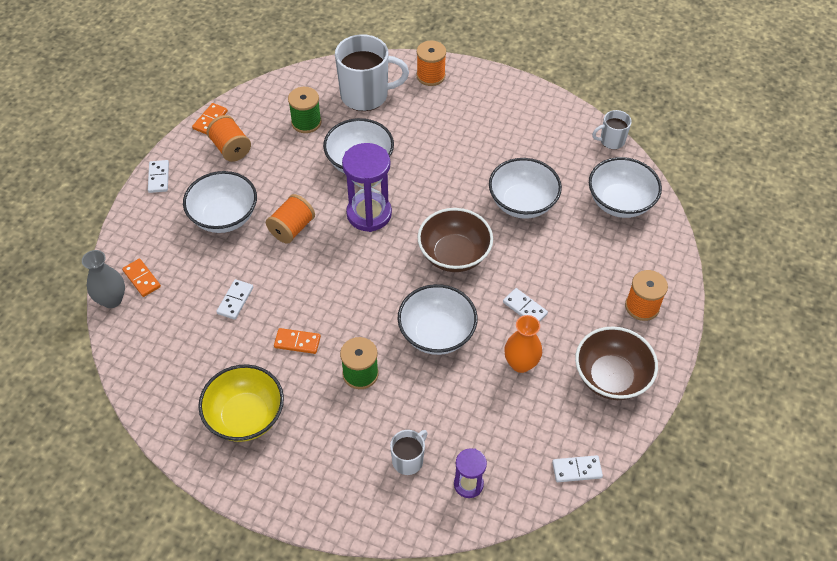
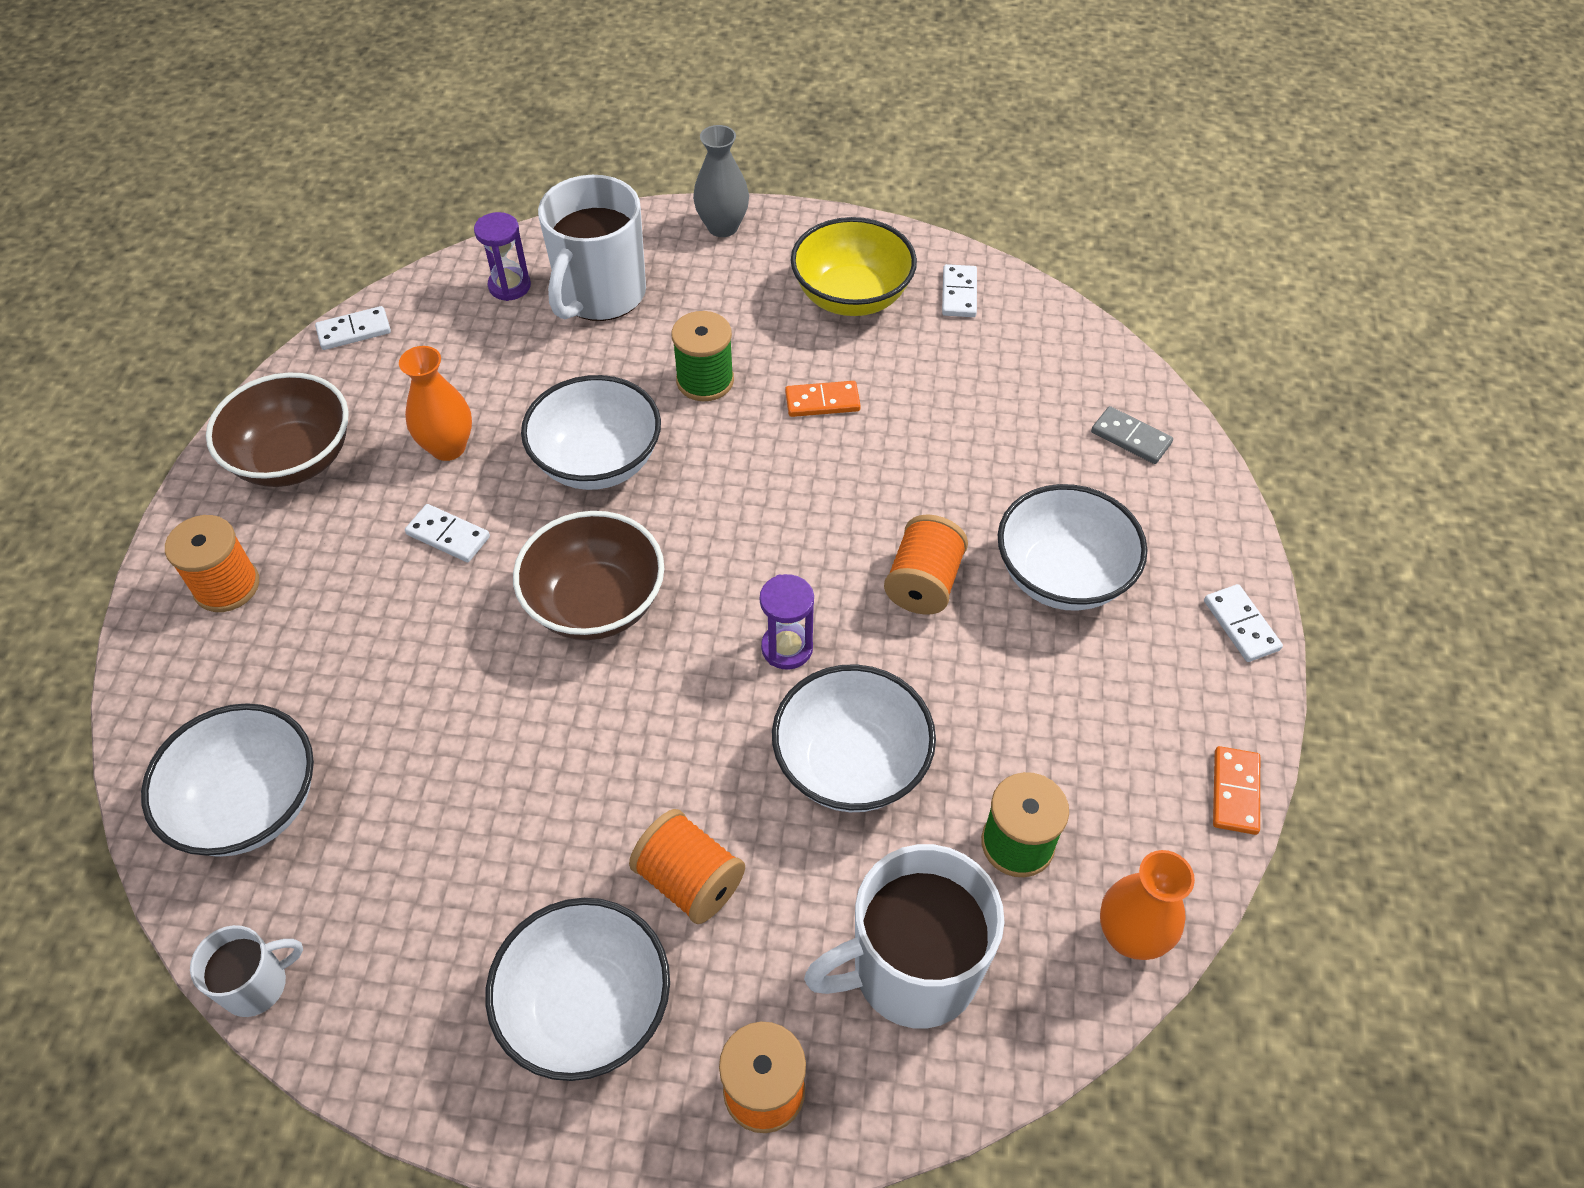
camera: 165 degrees right, 0 degrees up
grey vase [82,250,125,308] -> grey vase moved to [693,125,749,237]
orange domino [122,259,161,297] -> grey domino [1091,406,1173,464]
orange spool [207,115,251,162] -> orange spool moved to [629,809,745,924]
white domino [216,279,253,320] -> white domino moved to [942,264,977,317]
purple hourglass [342,143,392,232] -> purple hourglass [760,574,814,670], size x0.55
white mug [390,430,428,475] -> white mug [538,175,646,321], size x1.97
white bowl [489,158,562,219] -> white bowl moved to [485,898,670,1081]
none -> orange vase [1100,850,1195,960]

